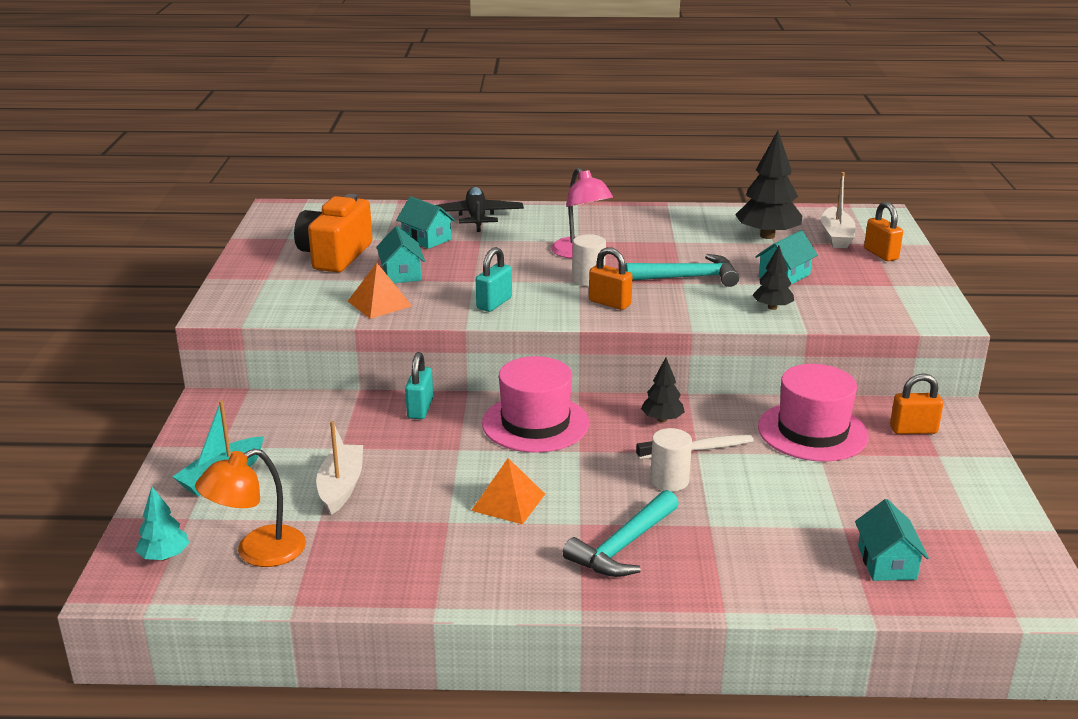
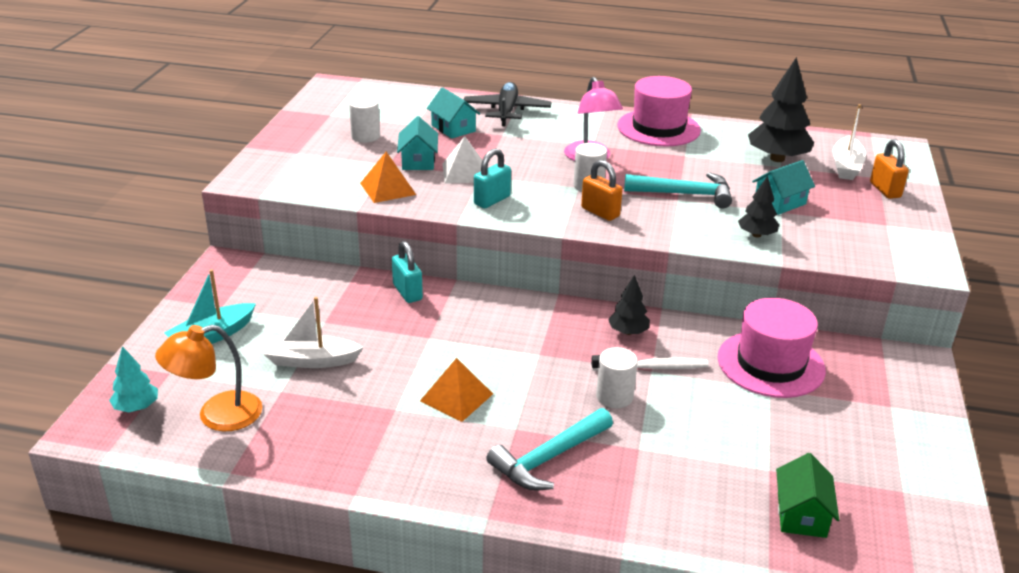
camera: 10 degrees right, 5 degrees up
orange camera [294,194,372,272] -> white cylinder [349,96,380,143]
white boat [316,421,363,515] -> white boat turned 105 degrees counterclockwise [263,297,364,368]
turquoise padlock [405,352,433,419] -> turquoise padlock turned 45 degrees counterclockwise [392,241,423,303]
pink hat [482,356,589,453] -> pink hat moved to [617,76,701,146]
turquoise house [855,499,929,581] -> green house [776,453,839,538]
orange padlock [890,374,943,434] -> none
none -> white pyramid [442,136,482,184]

